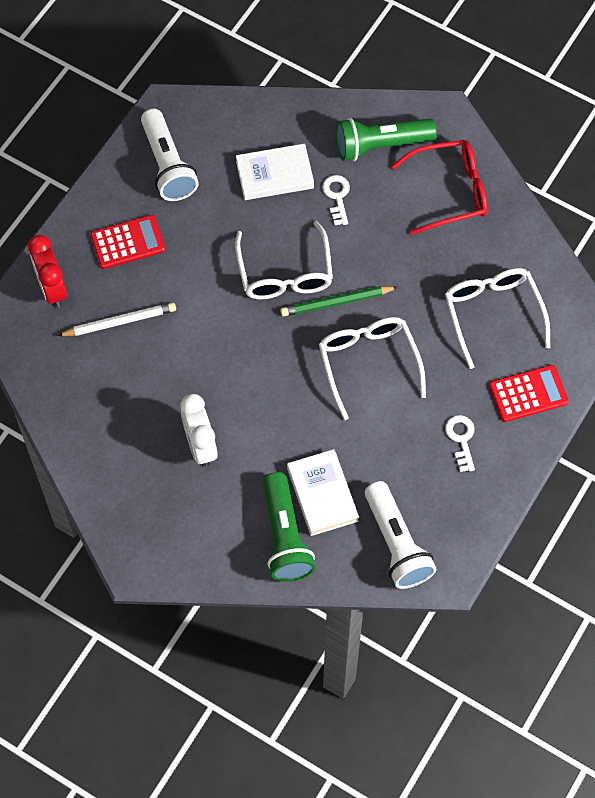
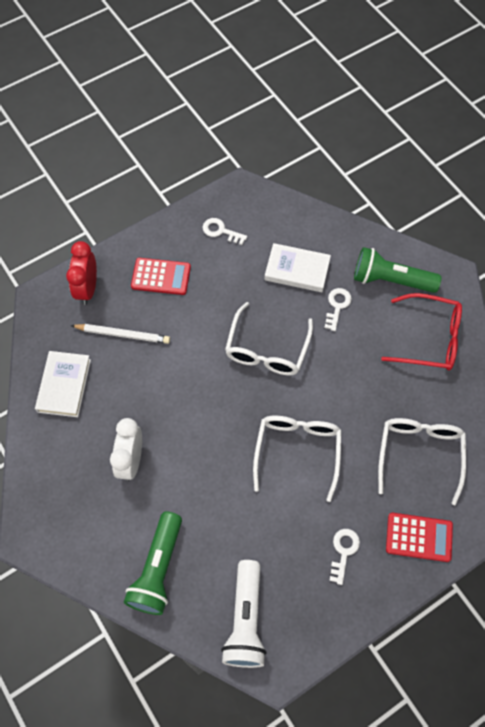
camera: 25 degrees right, 0 degrees up
white flashlight [141,109,199,201] -> white key [203,218,247,245]
green pencil [280,286,398,317] -> none
white book [287,449,359,536] -> white book moved to [35,351,91,417]

